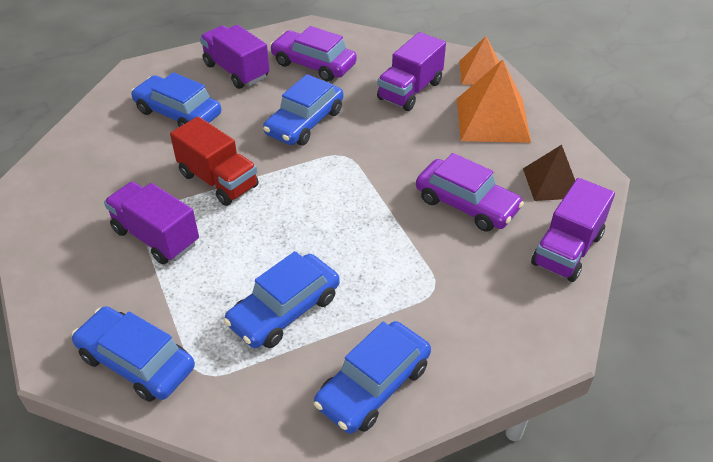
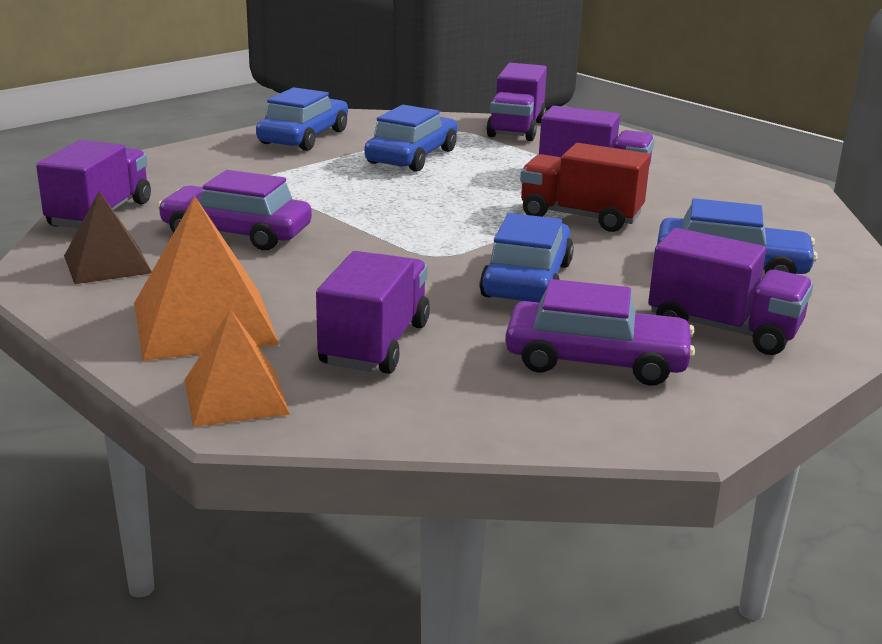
camera: 160 degrees right, 20 degrees down
blue car [72,306,195,402] -> purple truck [486,63,547,141]

